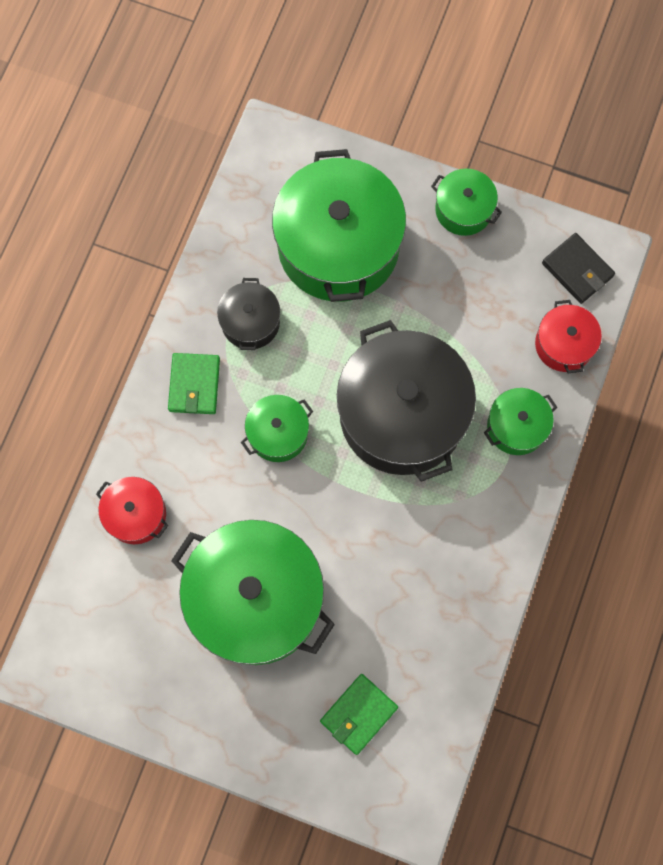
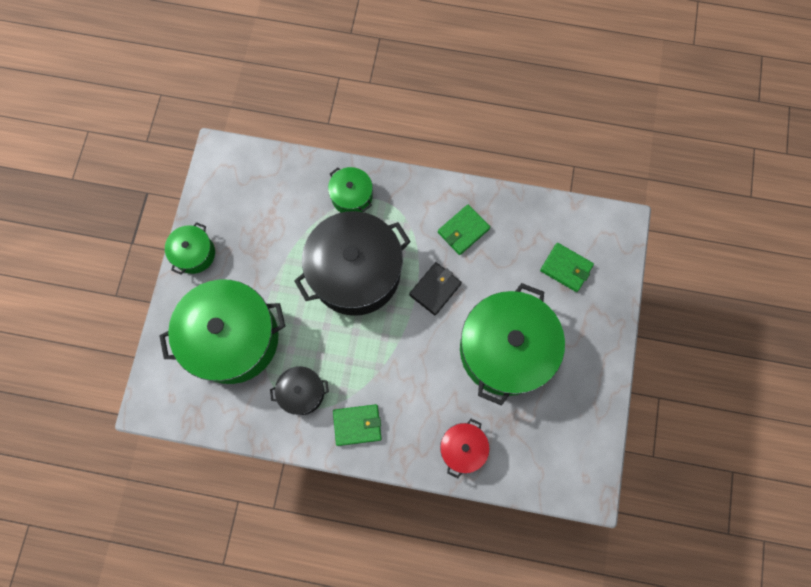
camera: 100 degrees left, 0 degrees up
green pot [241,395,313,462] -> none
red pot [535,300,602,373] -> none
black wallet [542,233,615,304] -> black wallet moved to [409,262,462,315]
none -> green wallet [438,205,490,255]

